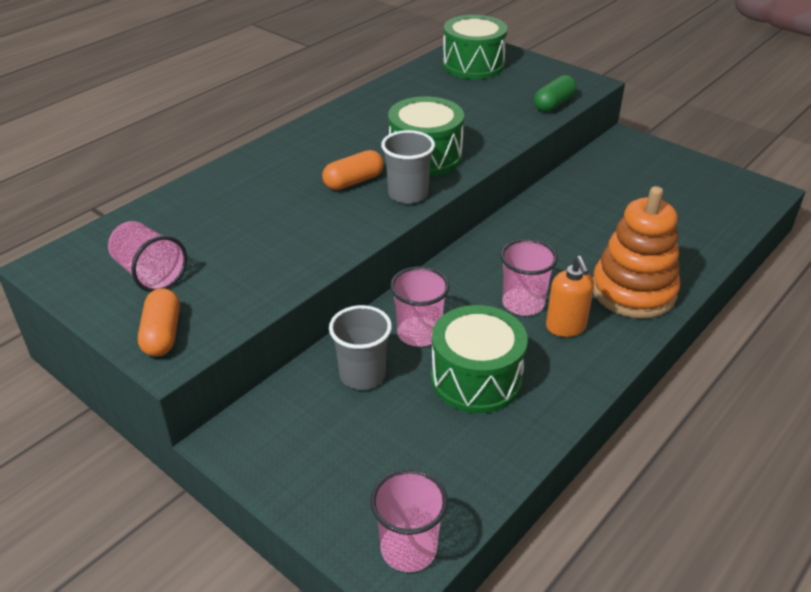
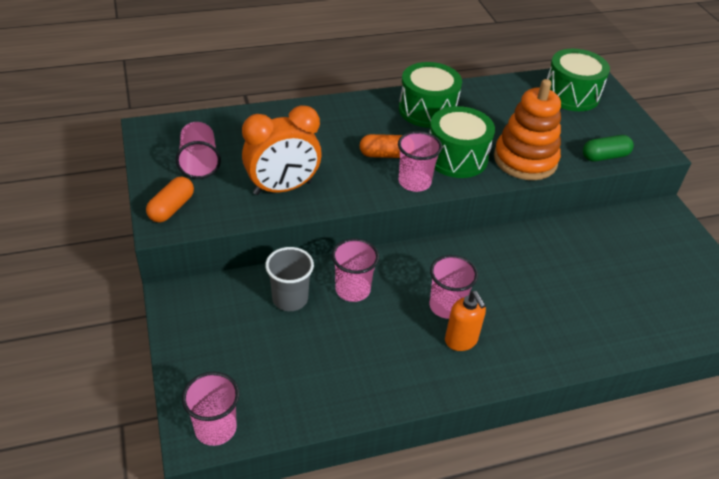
camera: 30 degrees right, 5 degrees up
grey cup [381,130,435,204] -> pink cup [398,131,442,192]
green drum [431,305,528,413] -> green drum moved to [399,62,462,128]
orange soap dispenser [546,256,594,337] -> orange soap dispenser turned 45 degrees counterclockwise [445,291,486,351]
orange stacking toy [593,186,680,318] -> orange stacking toy moved to [494,79,561,180]
none -> orange clock [242,105,322,195]

